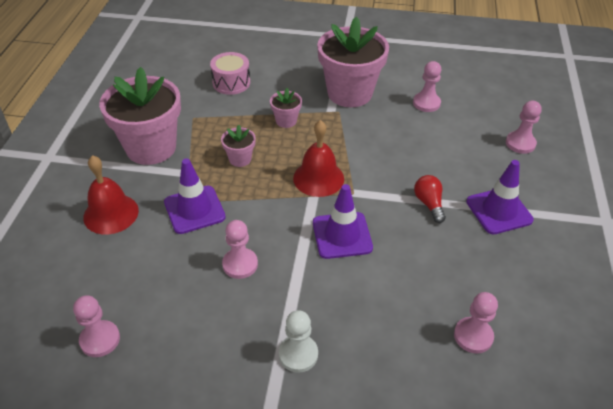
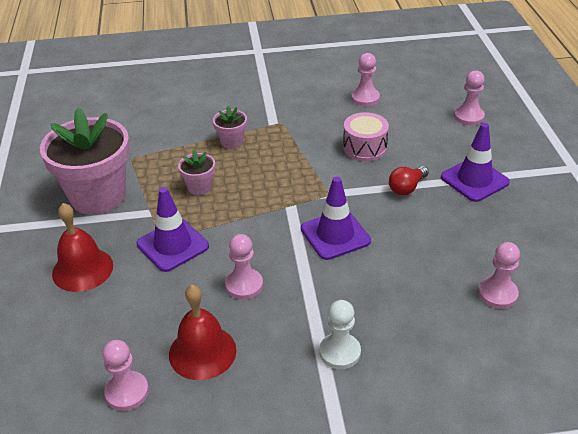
camera: 15 degrees left, 5 degrees down
pink drum [210,52,250,95] -> pink drum moved to [343,112,389,161]
red bell [293,120,344,197] -> red bell moved to [169,285,236,380]
pink flower pot [317,17,389,107] -> none
red light bulb [414,175,446,223] -> red light bulb turned 105 degrees counterclockwise [389,166,429,195]

